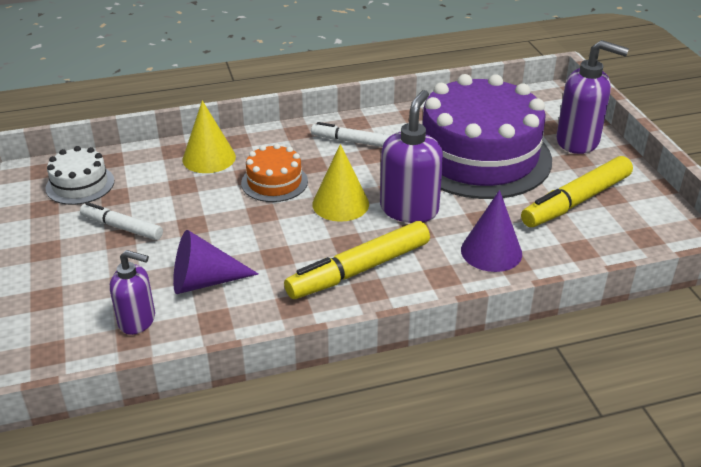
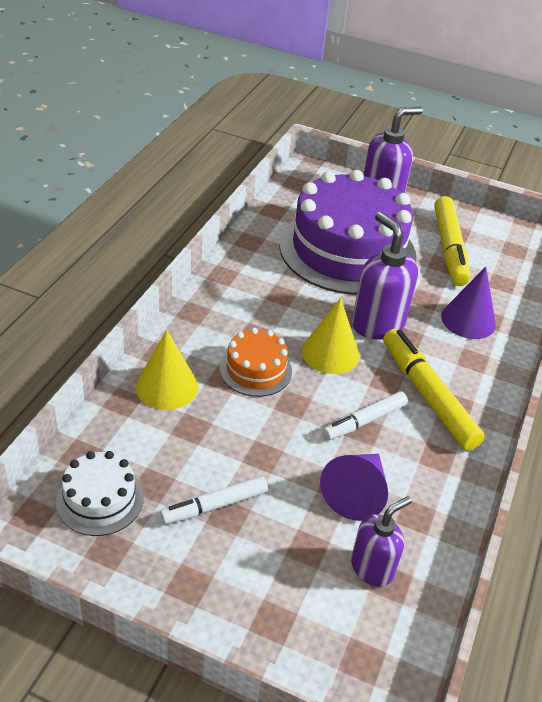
camera: 55 degrees left, 5 degrees up
yellow marker [284,221,430,299] -> yellow marker turned 150 degrees clockwise [383,329,485,451]
white marker [311,122,390,147] -> white marker moved to [322,391,408,440]

